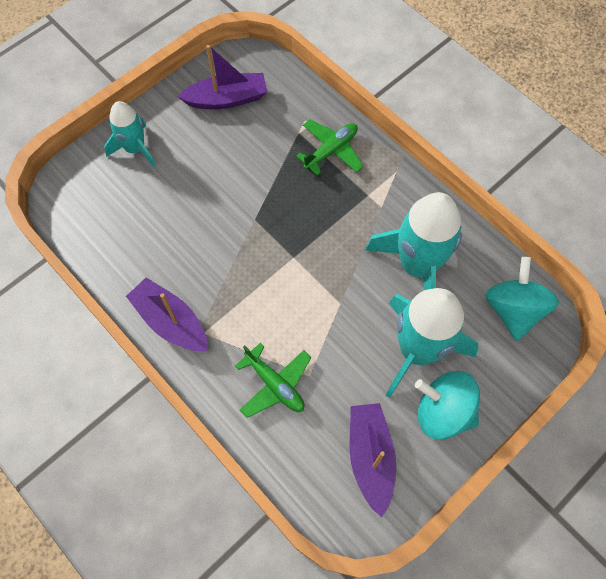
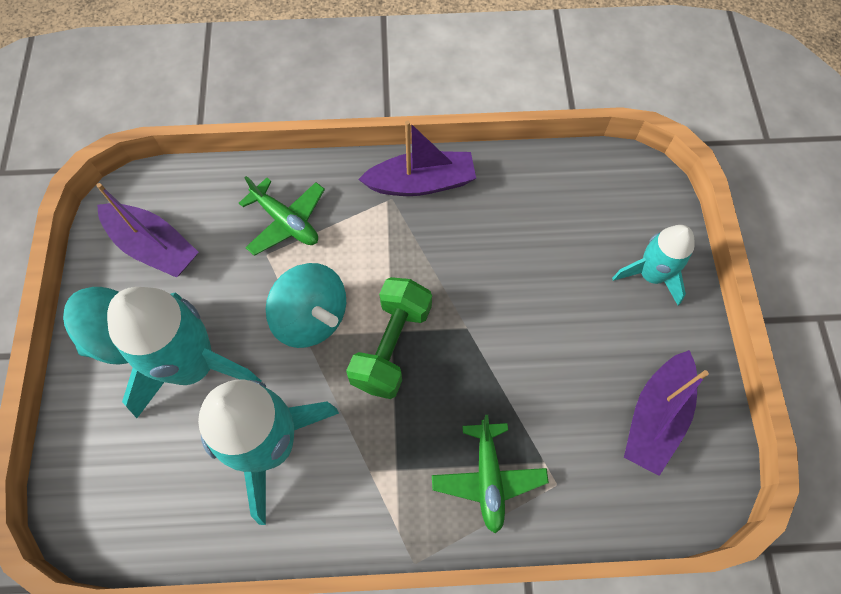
camera: 130 degrees right, 0 degrees up
green plane [235,342,311,418] -> green plane turned 135 degrees counterclockwise [239,176,325,256]
turquoise spinning top [485,257,559,341] -> turquoise spinning top moved to [266,263,346,348]
none -> green dumbbell [346,277,432,399]

